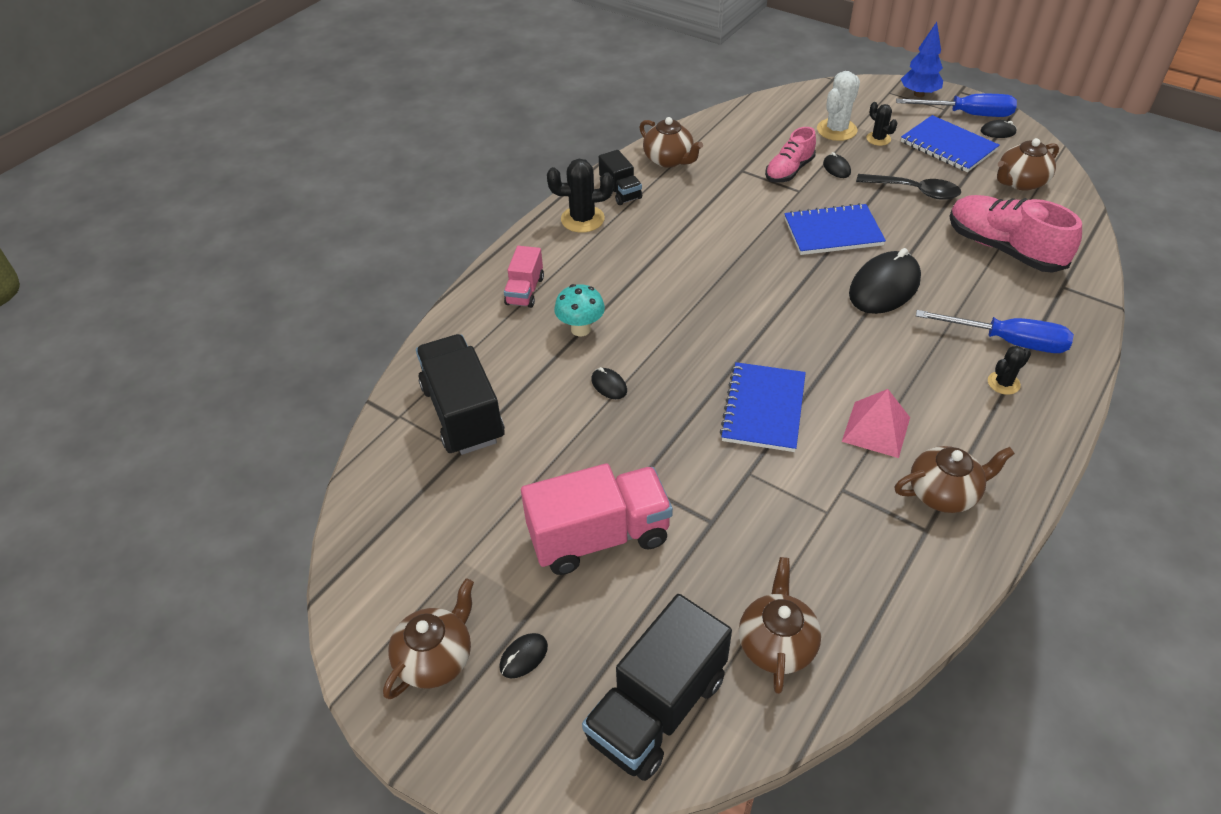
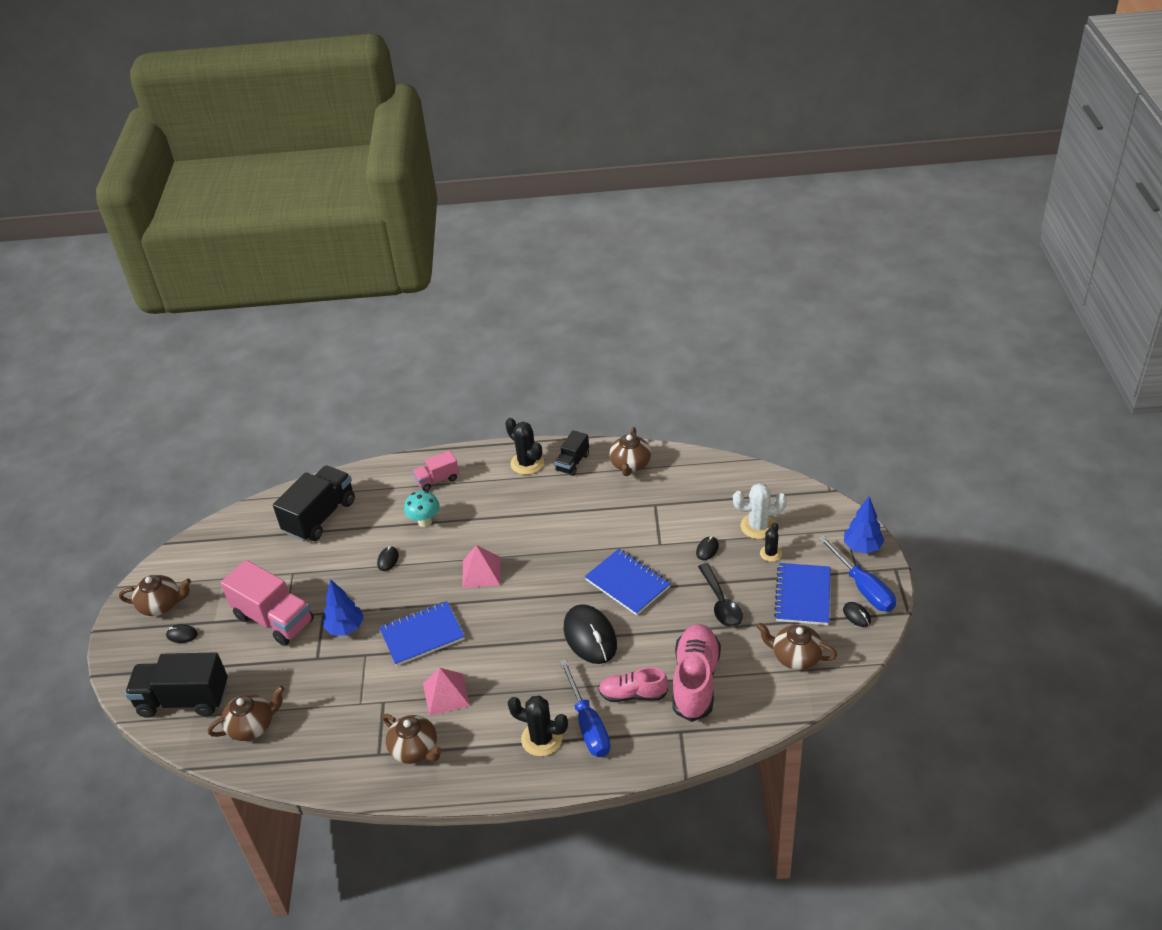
camera: 55 degrees right, 5 degrees down
pink shoe [765,127,816,183] -> pink shoe moved to [598,667,668,702]
black mouse [849,248,921,314] -> black mouse turned 60 degrees clockwise [564,604,617,664]
black cactus [988,346,1031,395] -> black cactus [508,696,568,756], size x1.67
none -> blue tree [323,579,364,636]
none -> pink pyramid [462,545,500,588]

